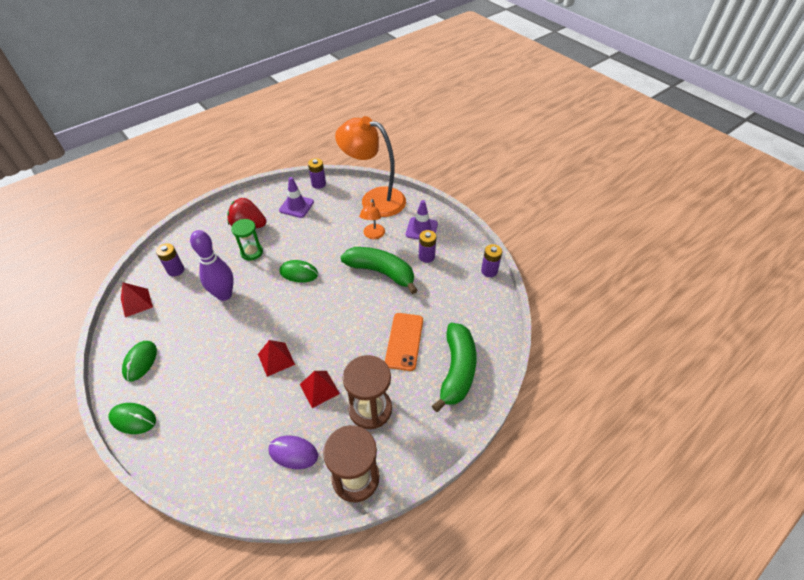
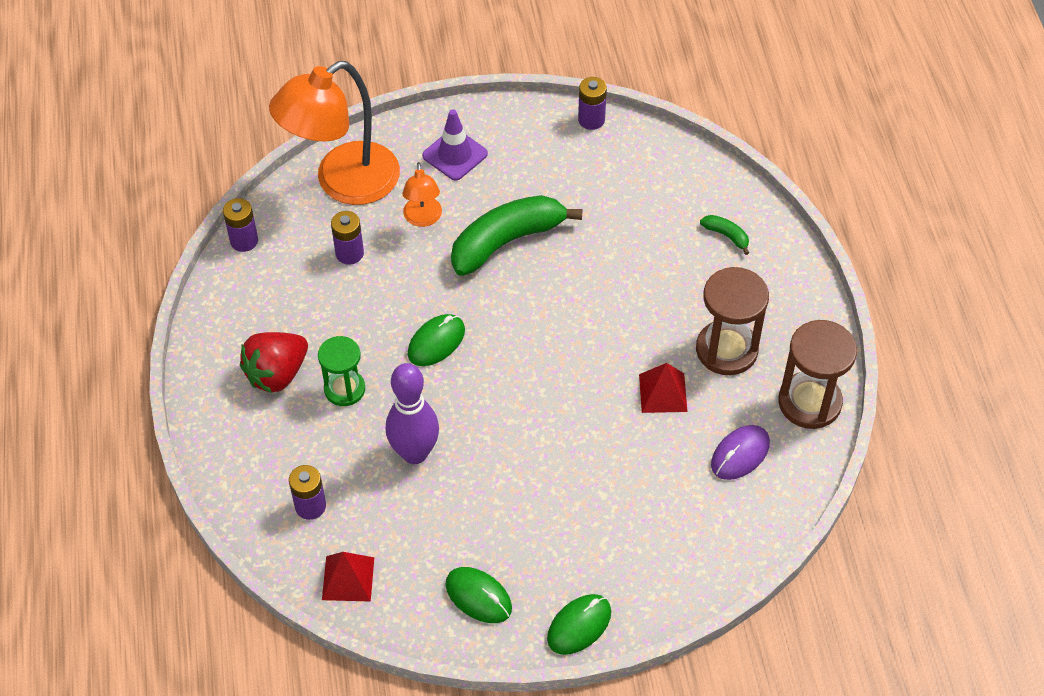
camera: 60 degrees left, 5 degrees up
red pyramid [258,340,295,377] -> none
purple traffic cone [279,177,314,218] -> none
orange lamp [359,199,385,239] -> orange lamp turned 45 degrees clockwise [402,162,442,227]
orange phone [385,313,423,371] -> none
purple battery [419,230,437,263] -> purple battery moved to [331,211,364,265]
green banana [432,323,477,412] -> green banana [700,215,749,255], size x0.42

